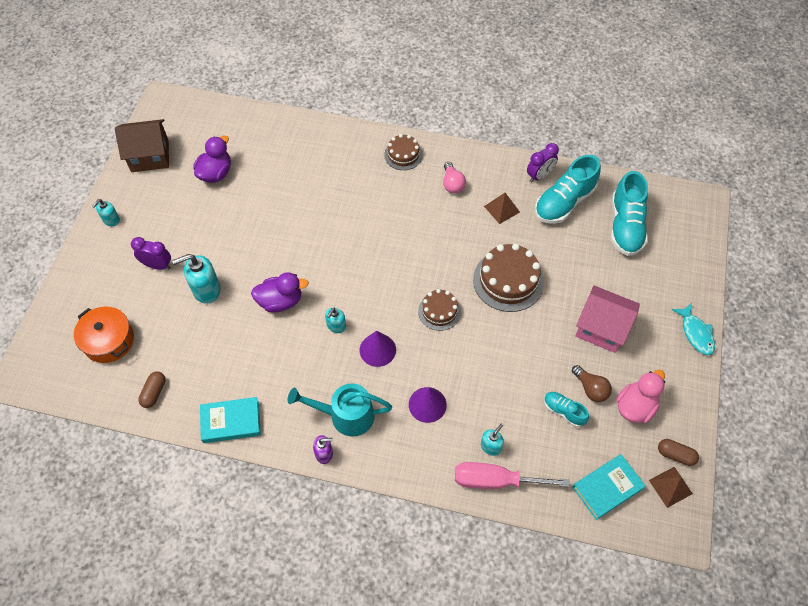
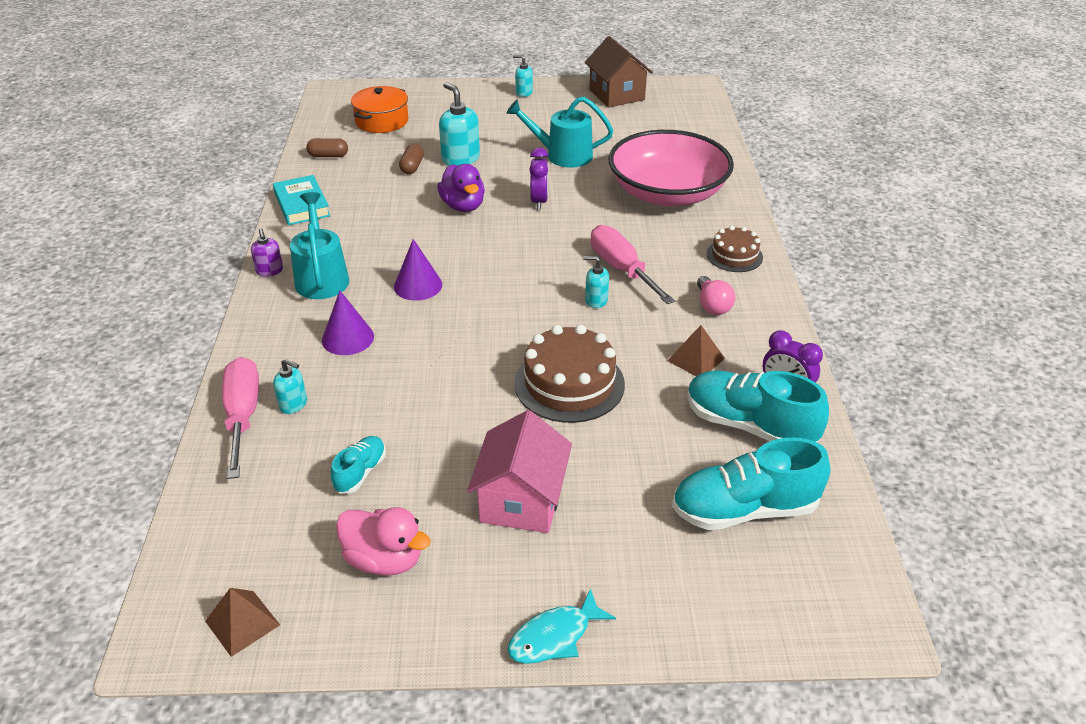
camera: 75 degrees right, 20 degrees down
purple clock [131,237,171,270] -> purple clock moved to [529,147,548,210]
purple duck [193,136,231,183] -> none
turquoise soap dispenser [325,308,346,333] -> turquoise soap dispenser moved to [583,256,609,308]
brown cake [418,289,461,331] -> none
pink light bulb [443,162,466,193] -> pink light bulb turned 75 degrees counterclockwise [697,276,735,315]
brown light bulb [572,365,612,402] -> none
turquoise book [573,454,646,520] -> none
brown capsule [658,439,699,466] -> brown capsule moved to [399,144,424,174]
none -> turquoise watering can [506,97,613,168]
none -> pink screwdriver [591,225,675,304]
none -> pink bowl [608,130,734,206]

